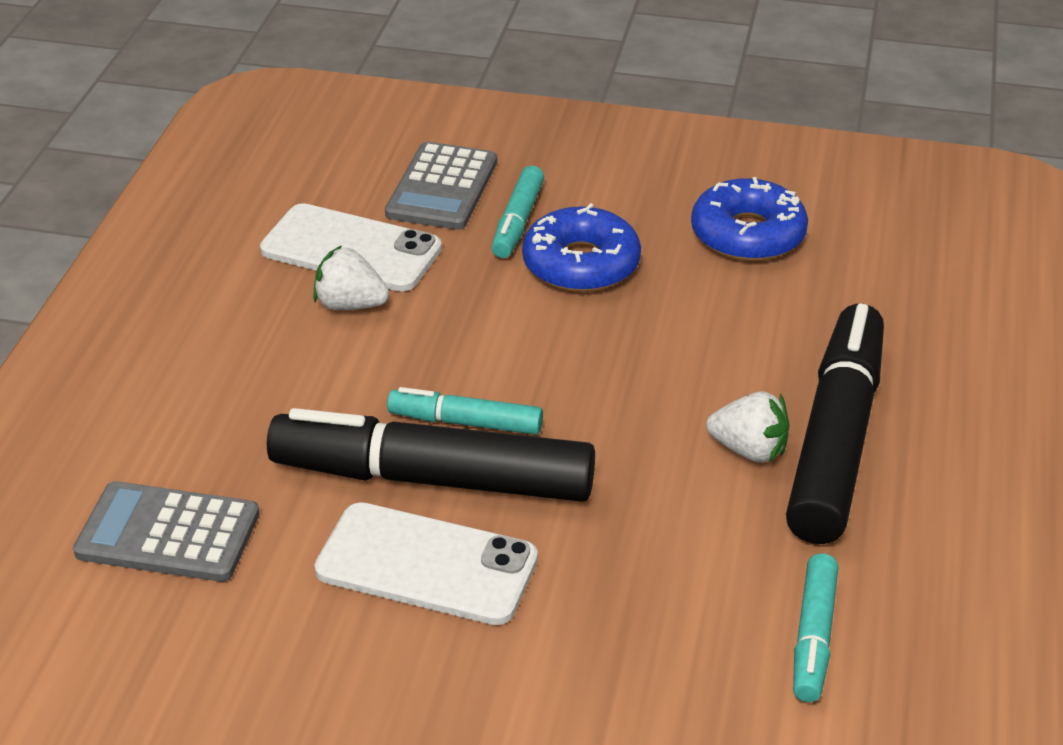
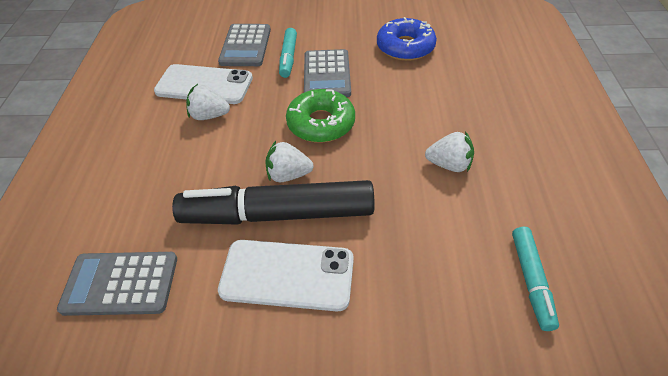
camera: 10 degrees left, 10 degrees up
turquoise marker [387,387,543,435] -> white strawberry [265,141,313,182]
blue donut [522,203,641,292] -> grey calculator [304,49,351,97]
black marker [786,304,884,544] -> none
none -> green donut [286,89,355,143]

